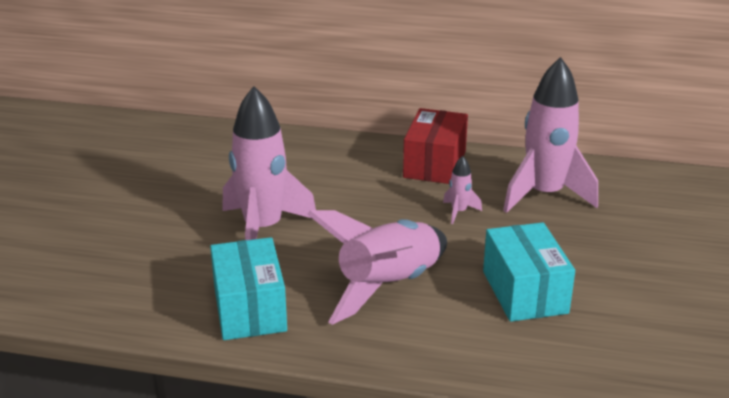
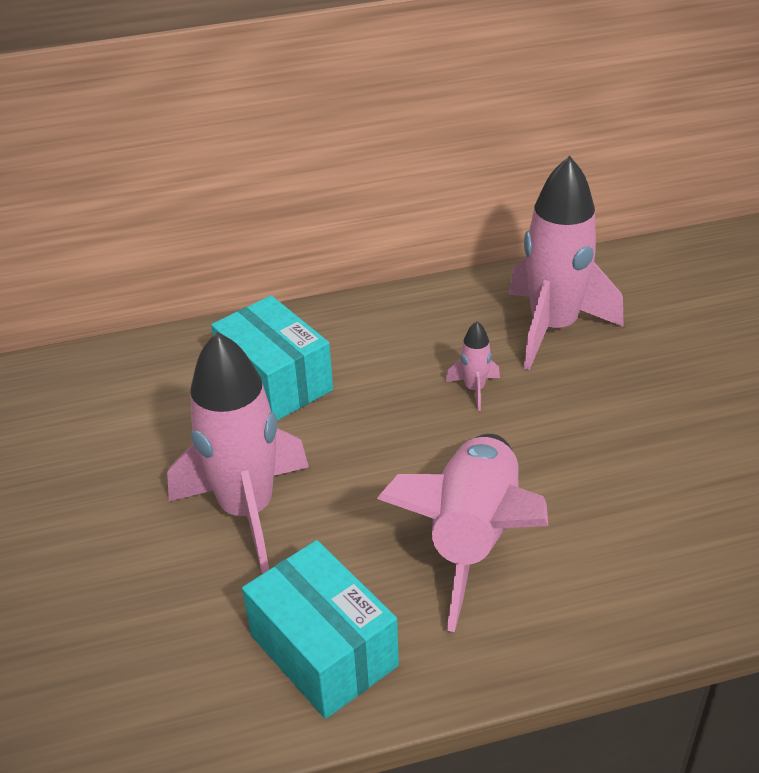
camera: 25 degrees left, 10 degrees up
red box [403,108,468,184] -> none
turquoise box [483,222,575,322] -> turquoise box moved to [211,295,333,421]

